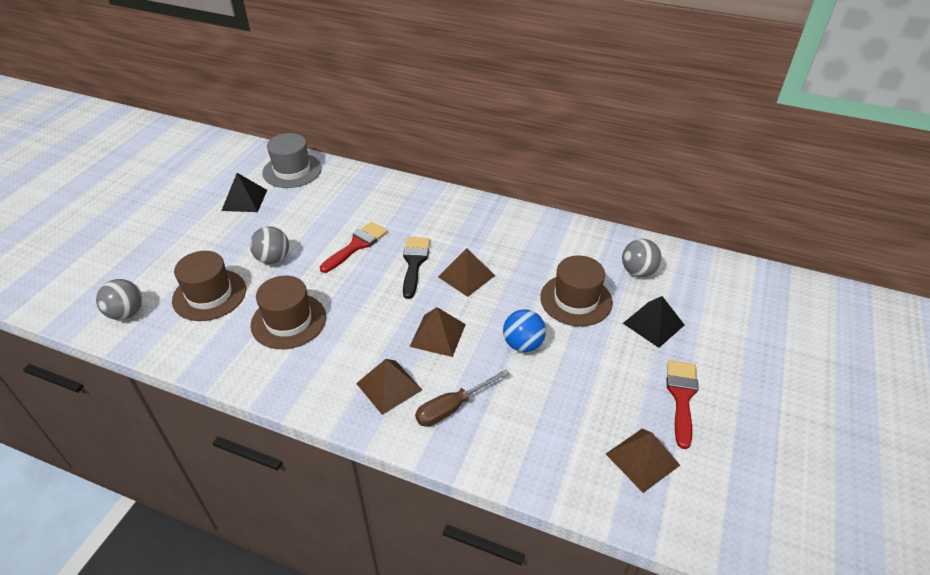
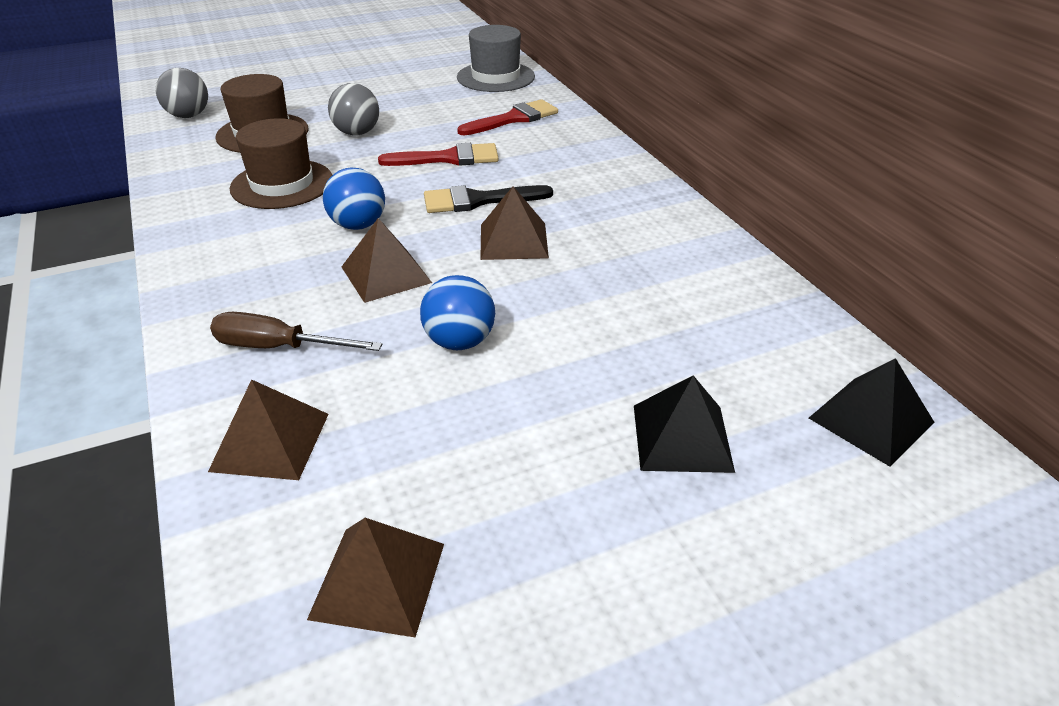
camera: 45 degrees right, 5 degrees down
black pyramid [221,173,267,212] -> black pyramid moved to [809,358,934,467]
brown pyramid [356,359,422,415] -> brown pyramid moved to [208,379,329,480]
black brush [403,237,430,299] -> black brush turned 150 degrees counterclockwise [424,185,553,213]
brown hat [540,255,613,327] -> none
grey ball [622,239,662,277] -> none
red brush [667,360,698,449] -> red brush moved to [457,99,558,136]
none -> blue ball [323,168,385,230]

